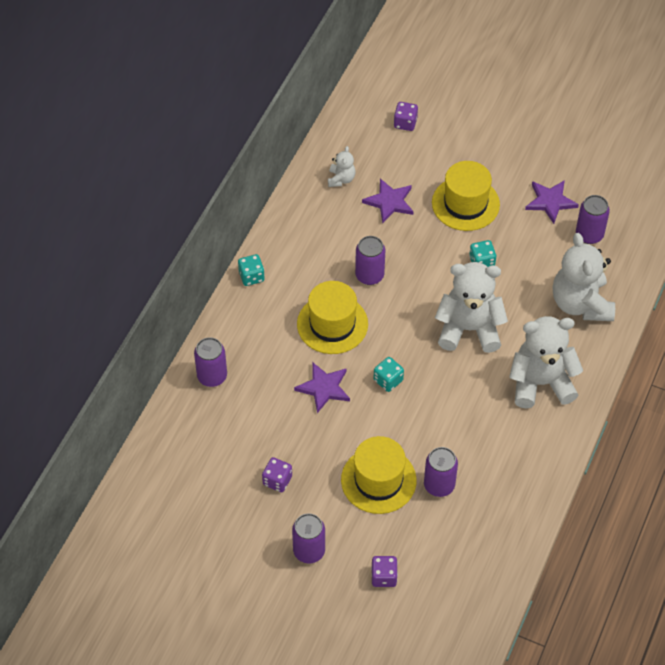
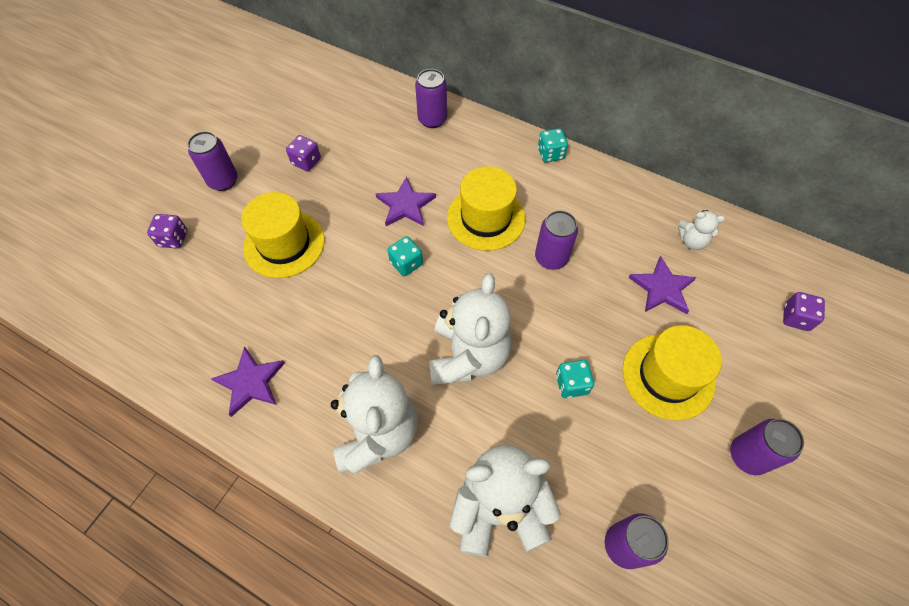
camera: 95 degrees right, 5 degrees up
purple can [424,447,458,497] -> purple can moved to [730,419,804,475]
purple star [525,180,579,224] -> purple star moved to [211,346,285,417]

